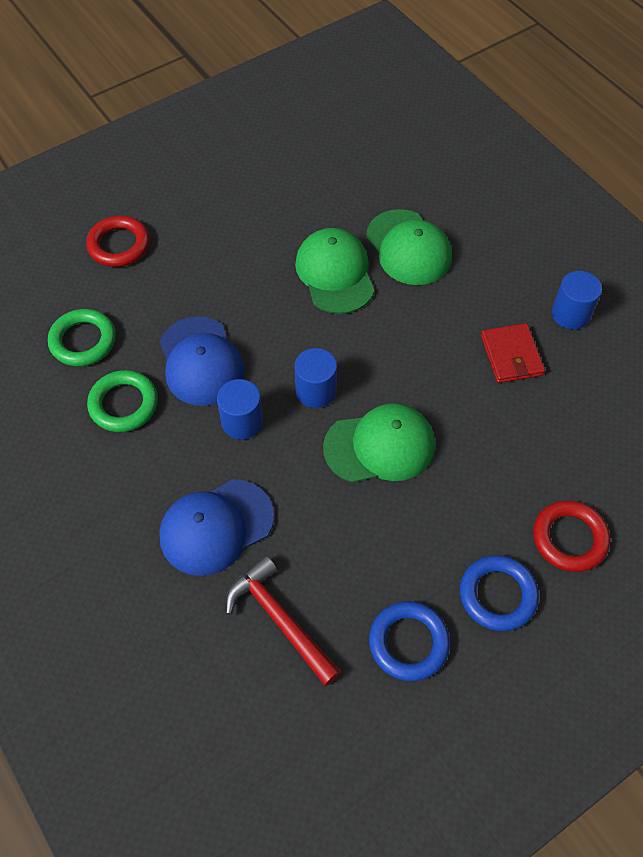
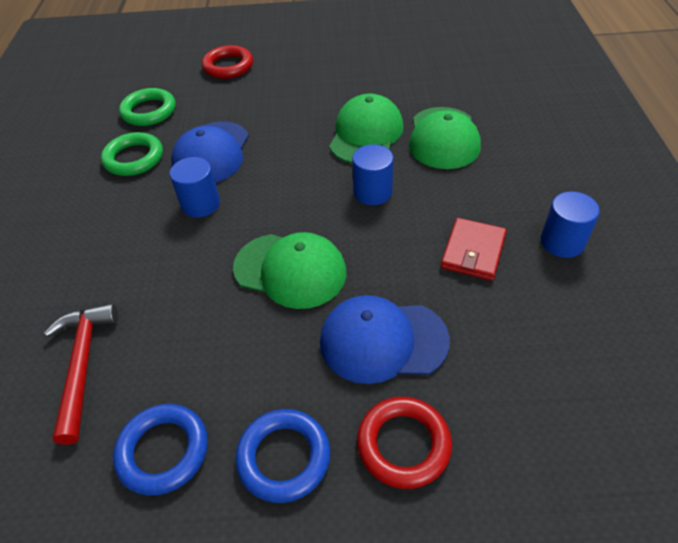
camera: 35 degrees right, 10 degrees down
blue cap [159,479,274,576] -> blue cap moved to [320,295,450,384]
blue cylinder [294,348,337,408] -> blue cylinder moved to [352,144,394,205]

